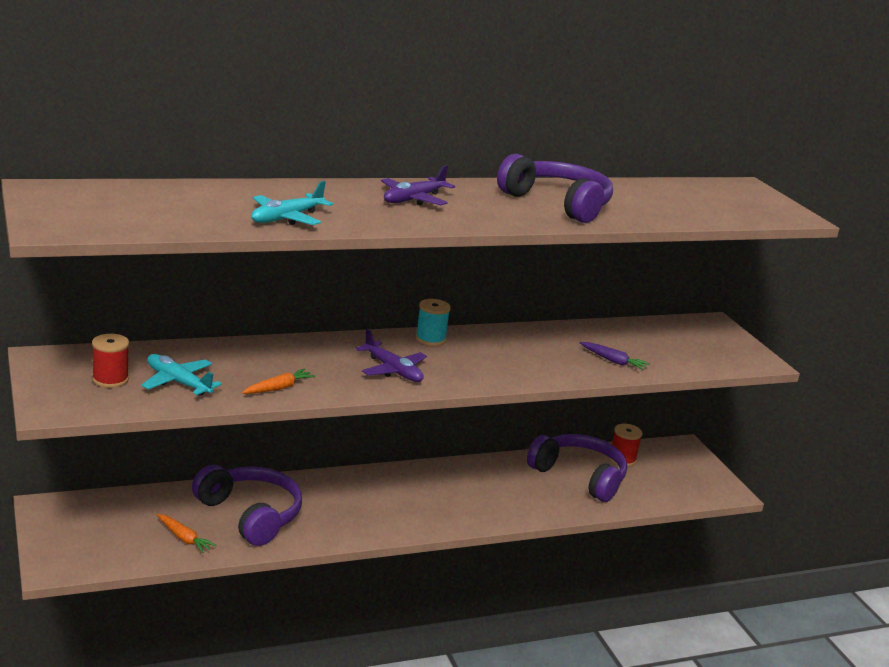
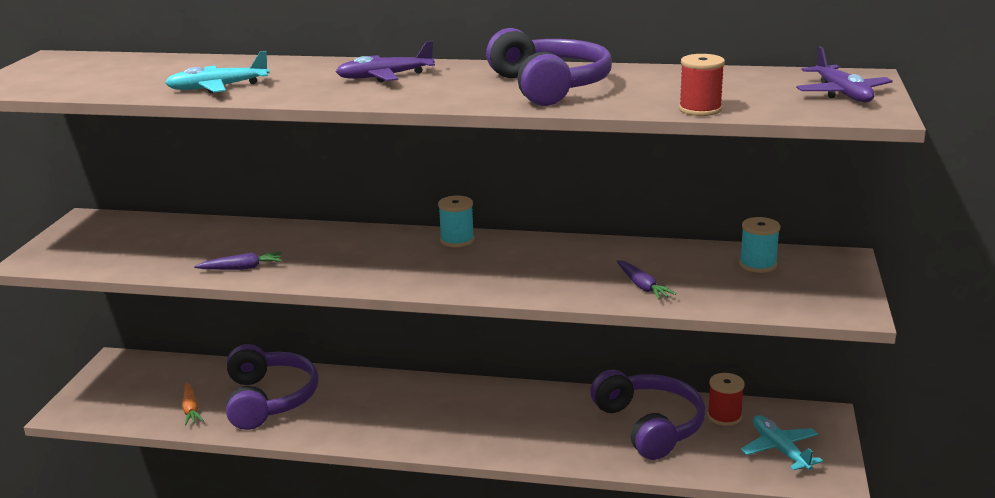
camera: 35 degrees right, 0 degrees up
red spool [92,334,129,388] -> red spool moved to [679,54,725,116]
turquoise plane [141,354,222,395] -> turquoise plane moved to [741,415,823,471]
orange carrot [242,368,316,394] -> purple carrot [194,252,282,270]
purple plane [355,329,427,382] -> purple plane moved to [796,47,893,103]
none -> turquoise spool [739,217,780,273]

